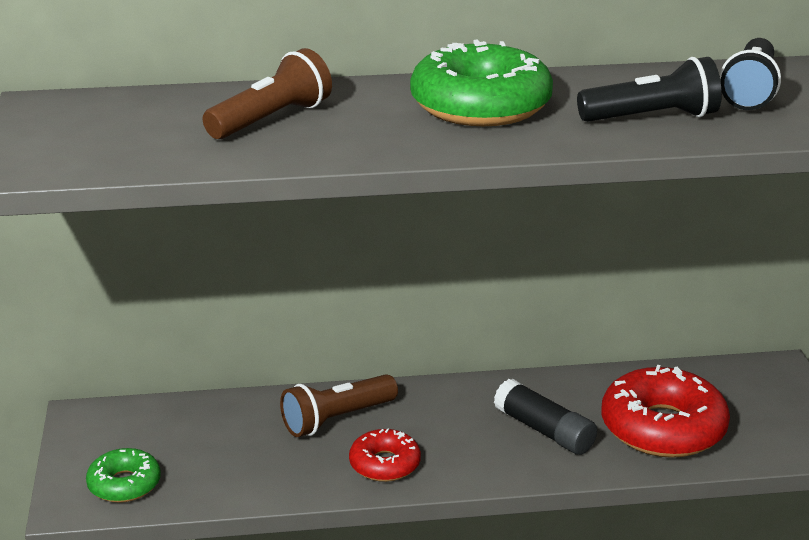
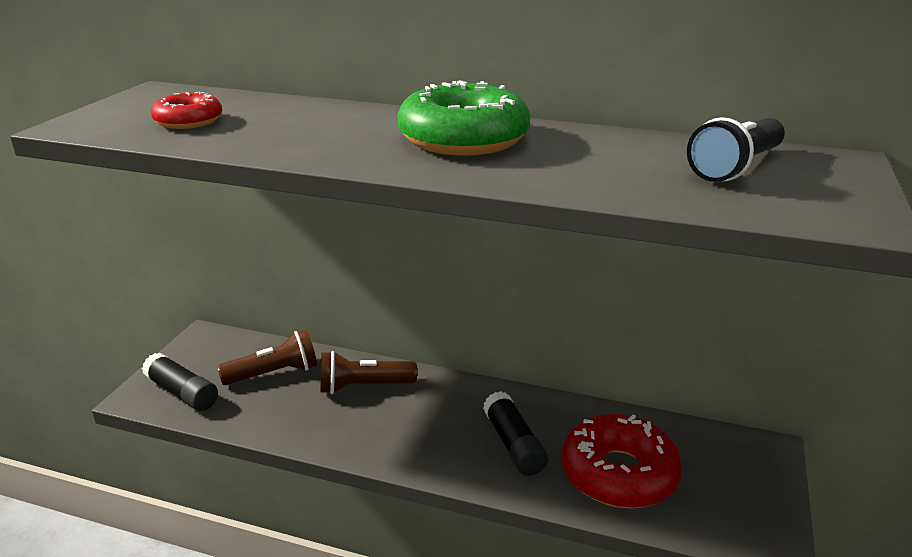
camera: 25 degrees right, 0 degrees up
green donut [86,448,161,503] -> black glue stick [142,353,218,411]
brown flashlight [203,48,332,139] -> brown flashlight moved to [217,329,317,385]
red donut [349,428,421,482] -> red donut moved to [151,92,222,129]
black flashlight [577,57,722,122] -> none

